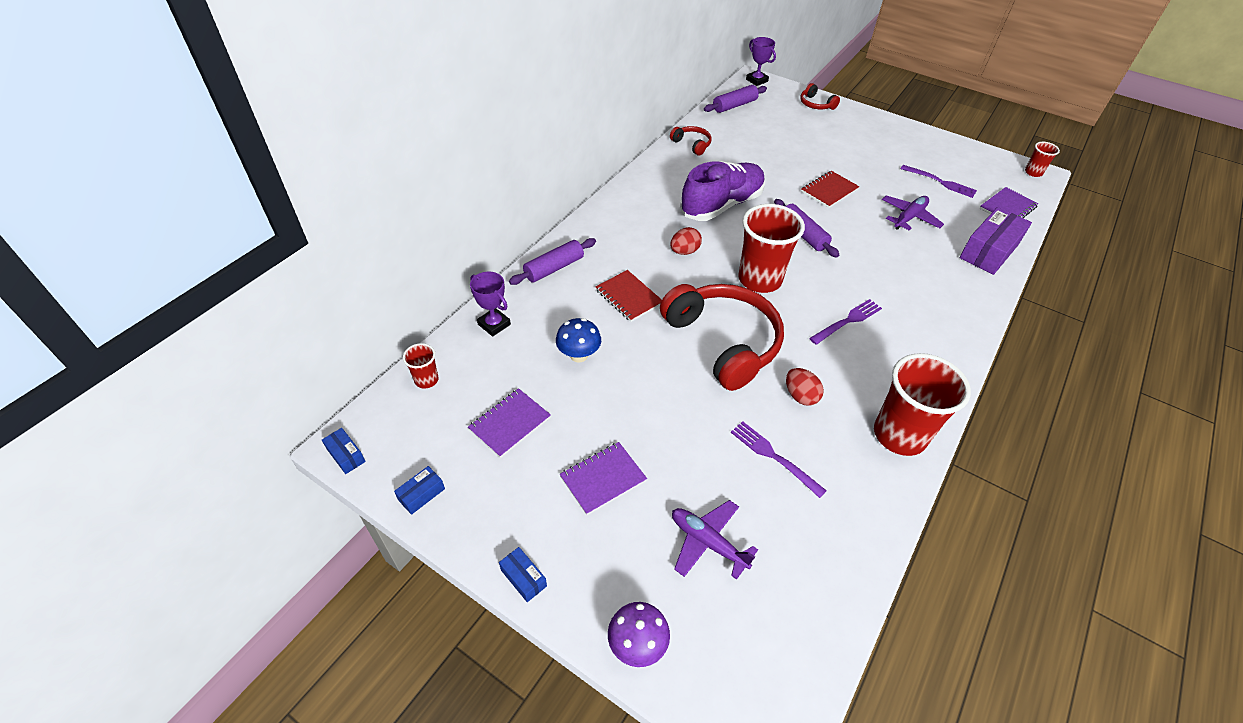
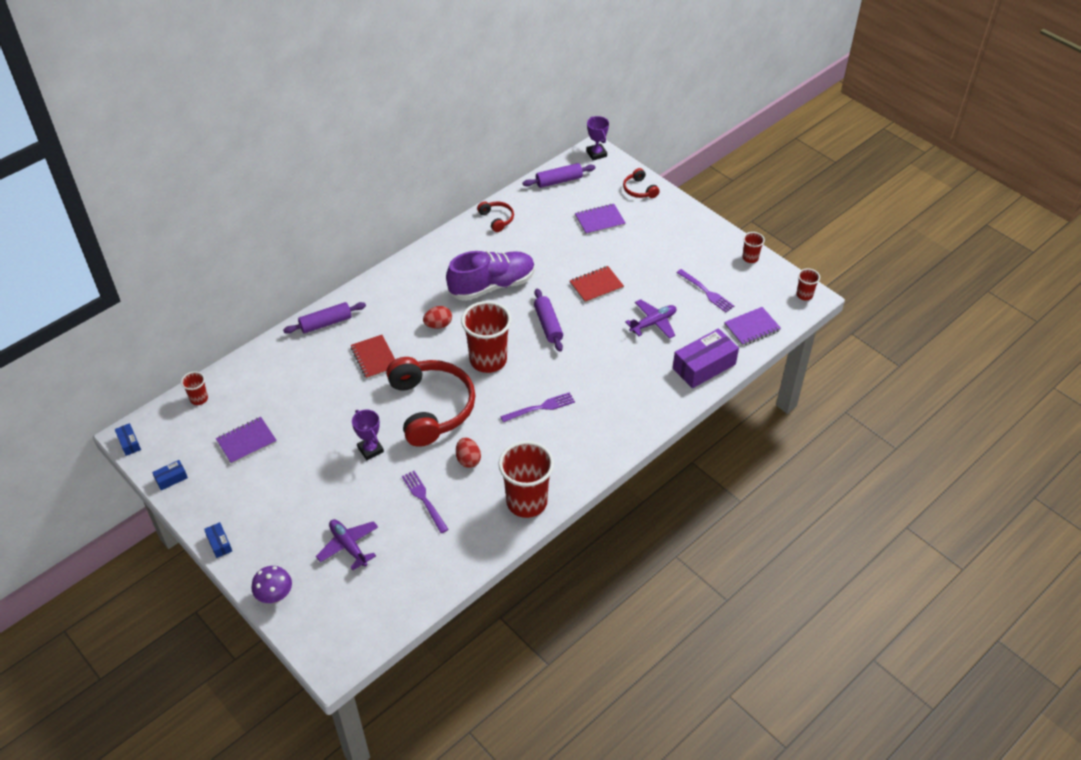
camera: 15 degrees right, 0 degrees up
purple trophy [470,272,511,336] -> purple trophy moved to [352,410,384,460]
blue mushroom [556,318,601,362] -> none
purple notebook [560,442,647,515] -> purple notebook moved to [575,204,625,235]
none -> red cup [742,232,765,263]

